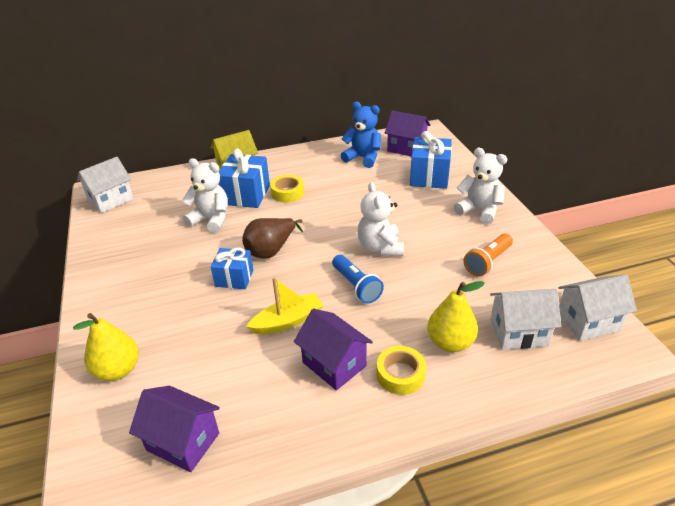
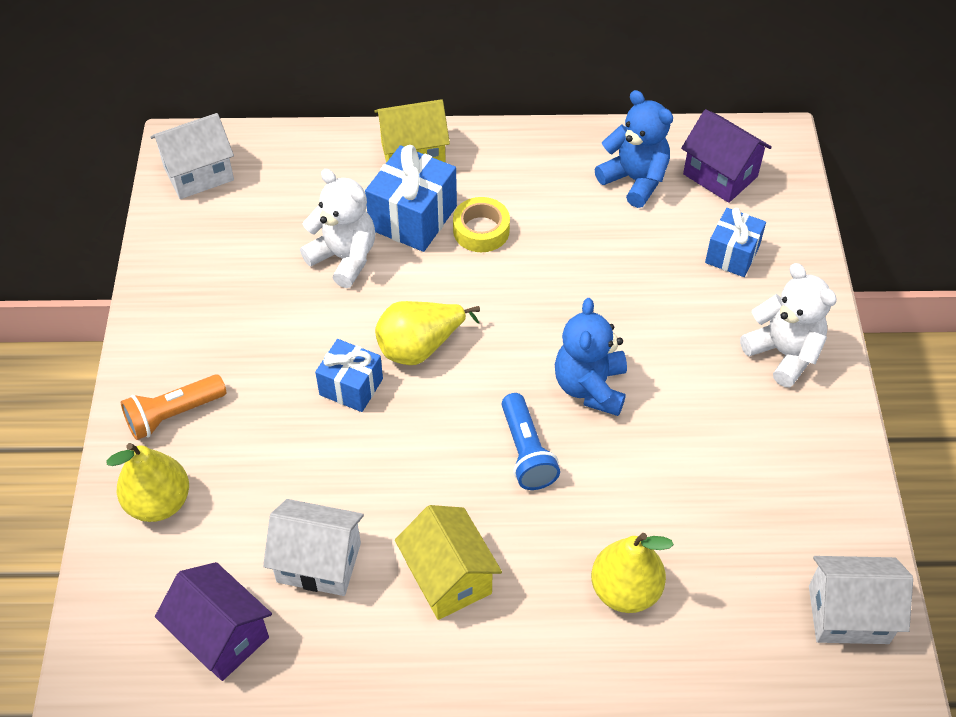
camera: 15 degrees right, 15 degrees up
brown pear [242,218,303,259] -> yellow pear [375,301,480,365]
yellow boat [246,277,324,334] -> none
purple house [294,309,373,390] -> yellow house [395,505,502,620]
white teddy bear [357,182,404,256] -> blue teddy bear [555,298,627,416]
yellow tape [377,346,426,395] -> none
blue gift [410,131,452,189] -> blue gift [705,208,766,277], size x0.65
orange flashlight [464,234,513,277] -> orange flashlight moved to [121,374,226,440]
white house [490,289,561,350] -> white house moved to [263,499,364,596]

